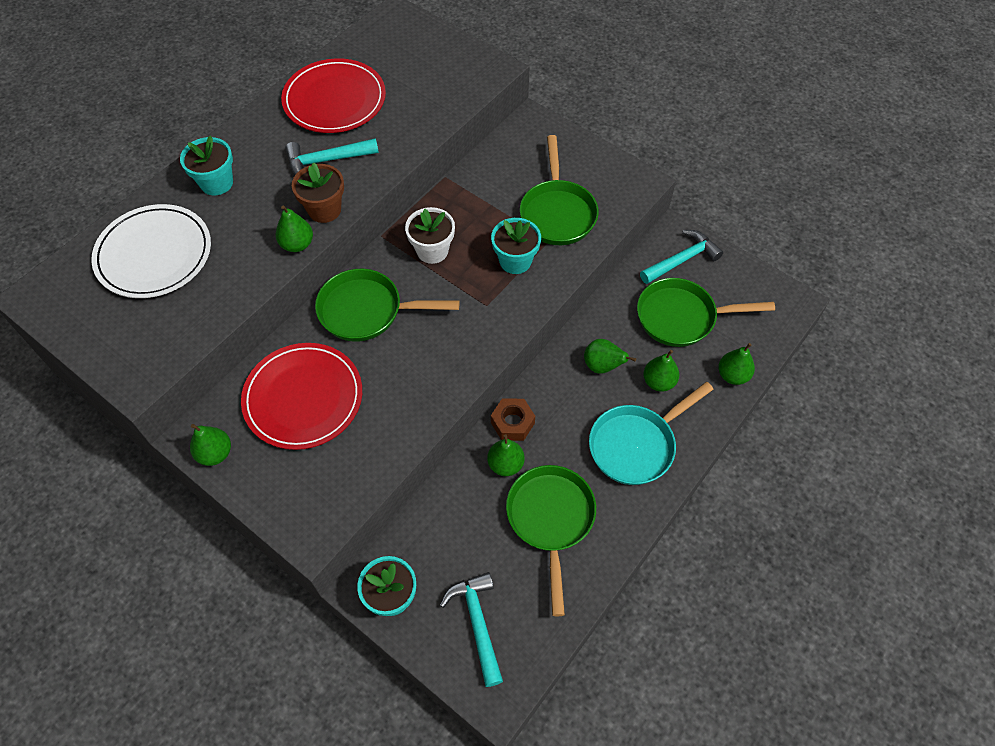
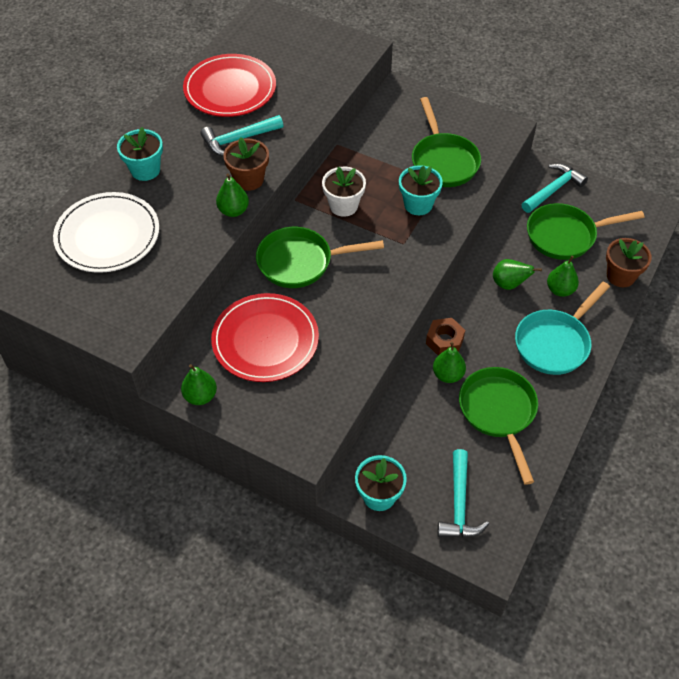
camera: 10 degrees left, 5 degrees down
turquoise hammer [440,572,503,687] -> turquoise hammer turned 150 degrees counterclockwise [437,449,489,538]
green pear [718,343,755,385] -> brown flower pot [606,238,652,287]

